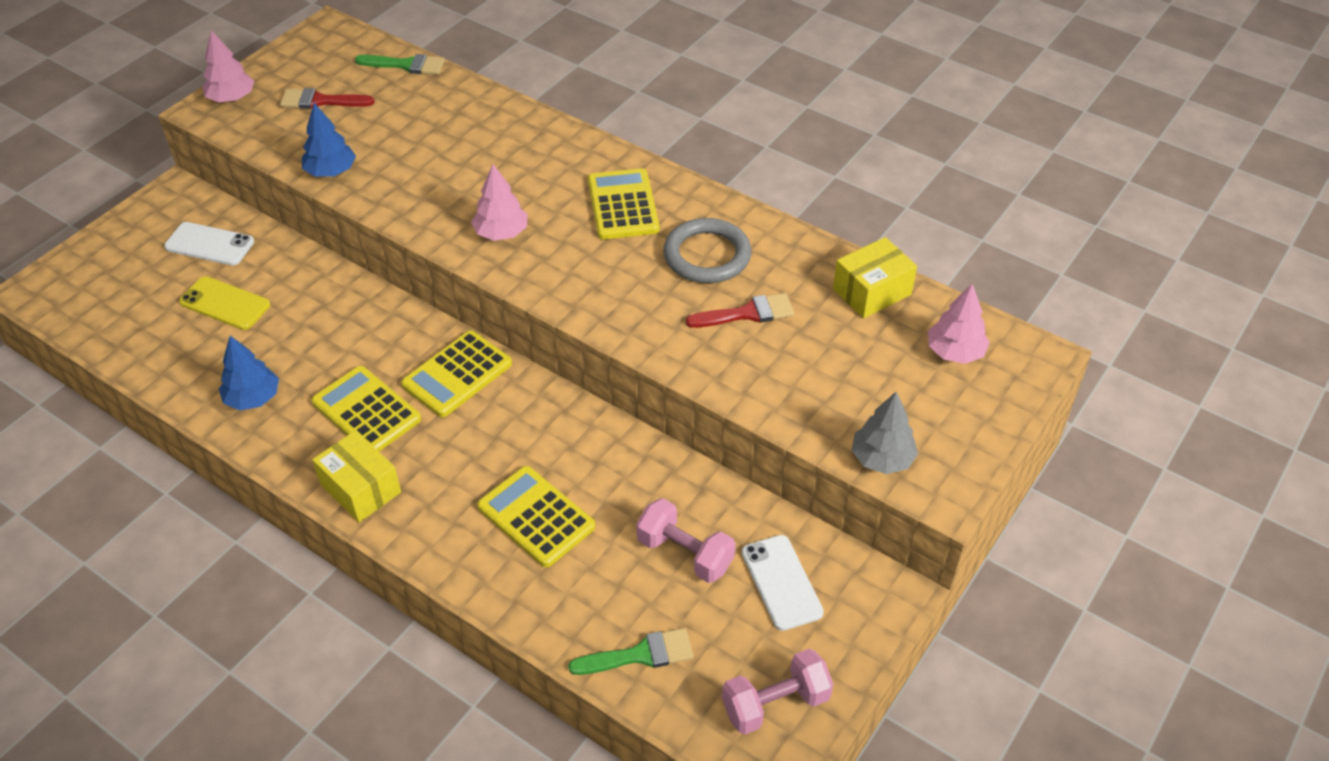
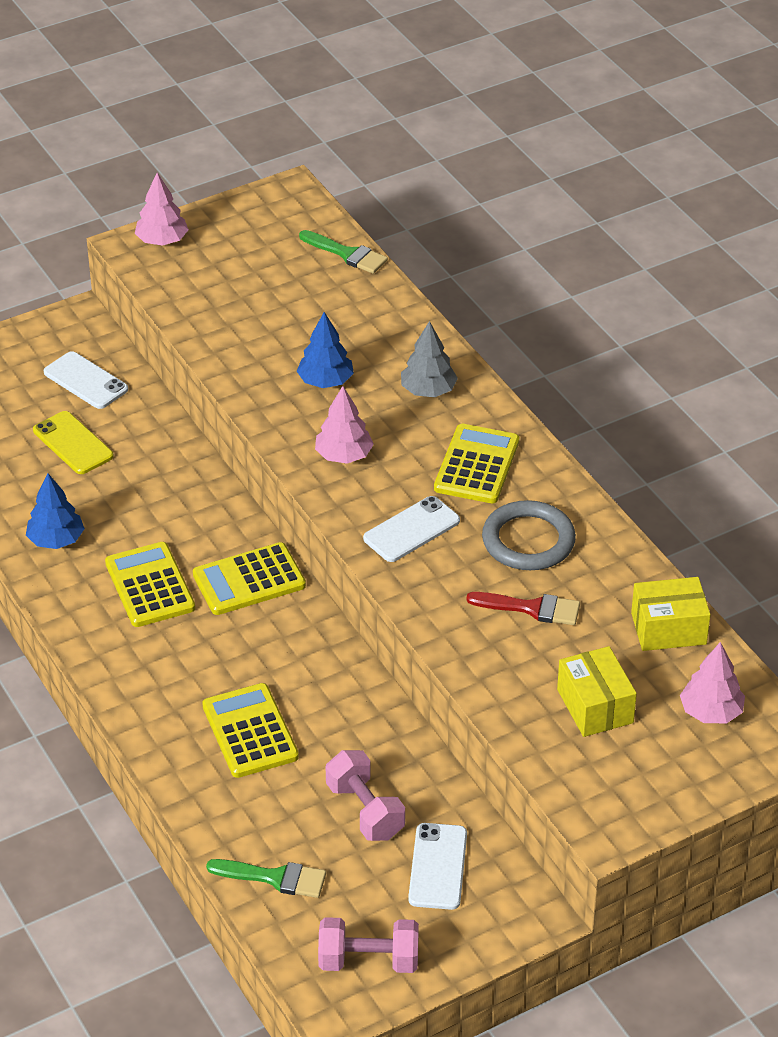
camera: 25 degrees right, 5 degrees down
red brush [280,88,375,109] -> none
blue tree [302,103,356,177] -> blue tree moved to [297,312,354,388]
yellow box [312,430,401,522] -> yellow box moved to [557,646,637,737]
grey tree [852,392,918,474] -> grey tree moved to [401,321,458,397]
none -> white phone [363,496,460,562]

